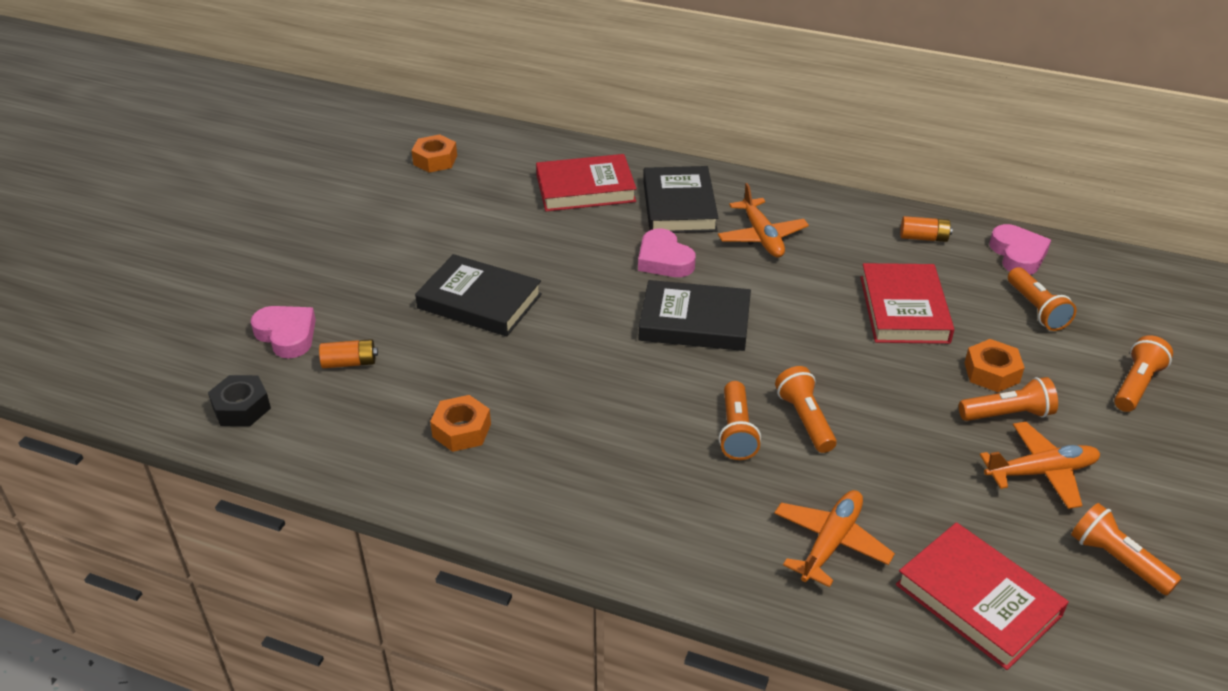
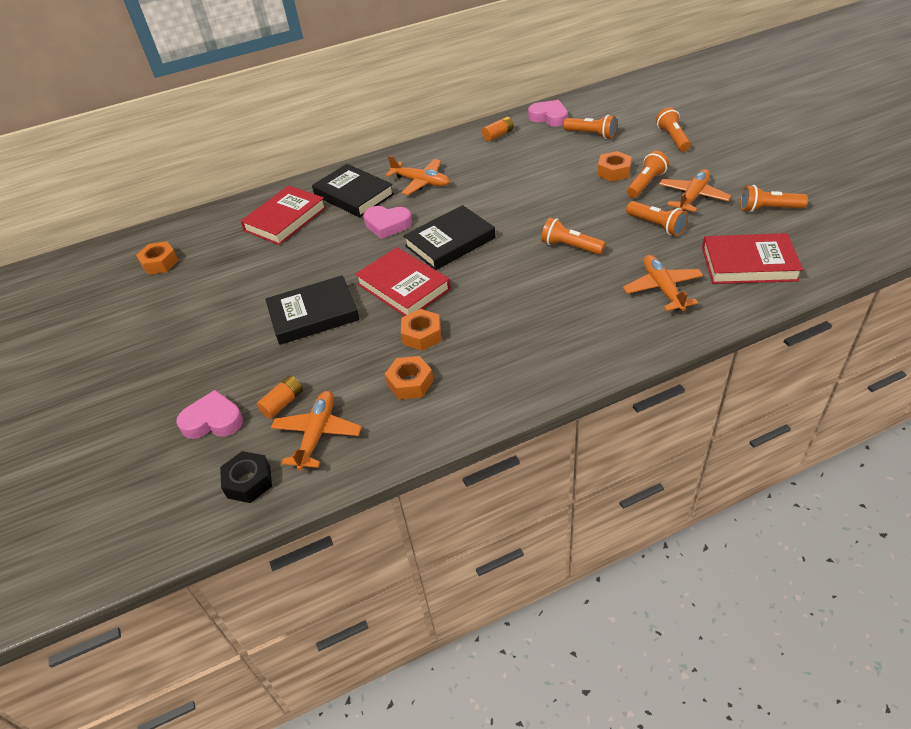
camera: 40 degrees left, 5 degrees up
orange flashlight [719,381,761,460] -> orange flashlight moved to [626,201,688,236]
red book [860,263,954,344] -> red book moved to [355,247,451,316]
none -> orange plane [271,391,362,471]
none -> orange nut [401,309,441,351]

